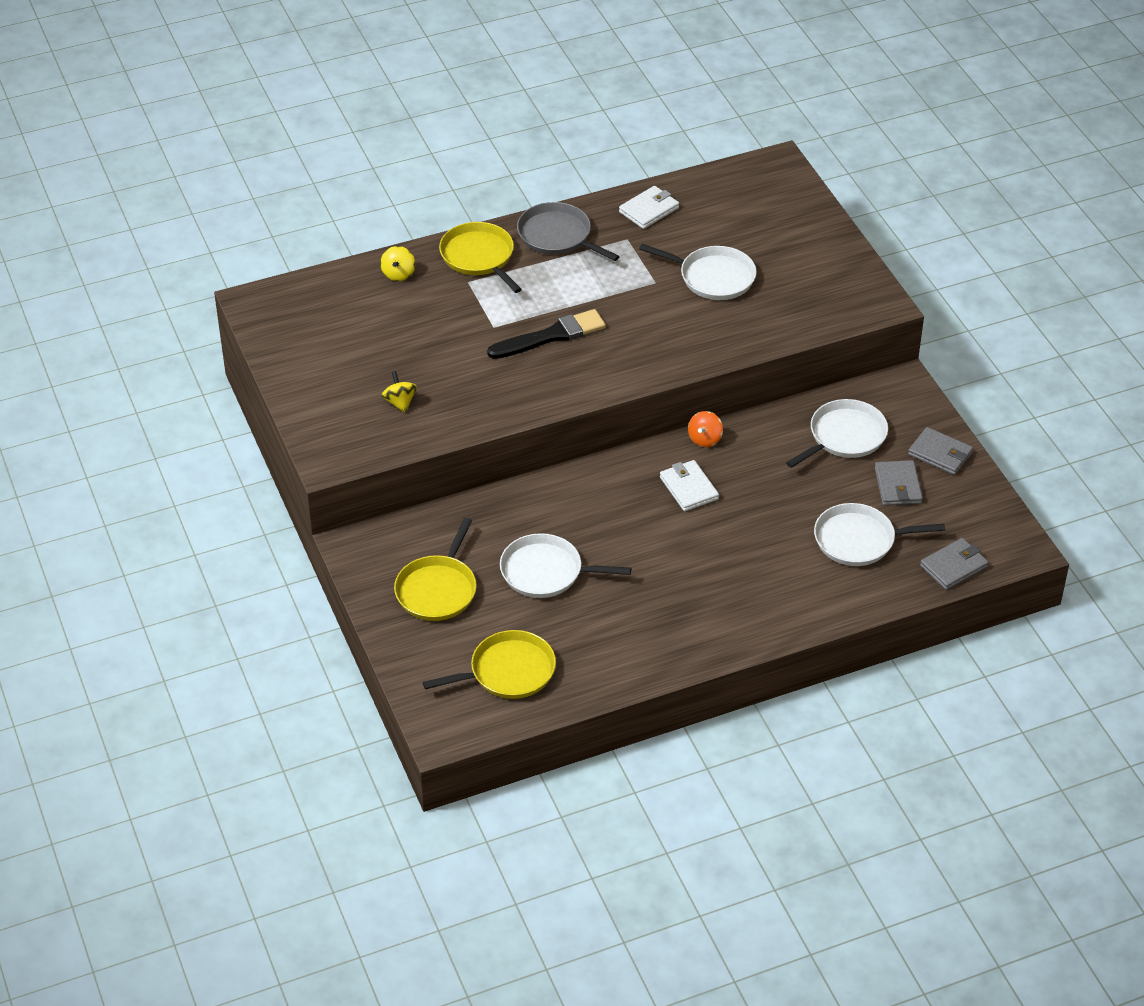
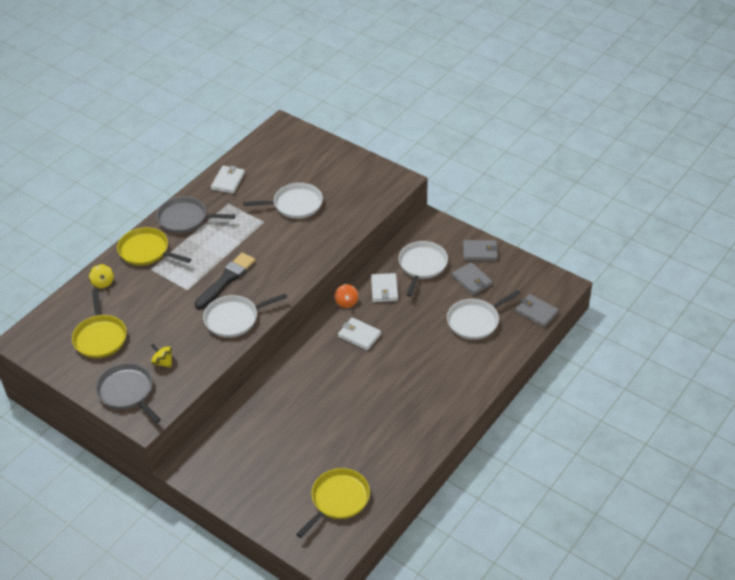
camera: 30 degrees left, 0 degrees up
yellow pan [394,518,477,621] -> yellow pan moved to [72,289,127,358]
white pan [500,533,631,598] -> white pan moved to [203,293,287,338]
grey wallet [920,538,989,590] -> grey wallet turned 75 degrees counterclockwise [515,294,558,327]
none -> grey pan [96,363,161,423]
none -> white wallet [371,273,398,302]

